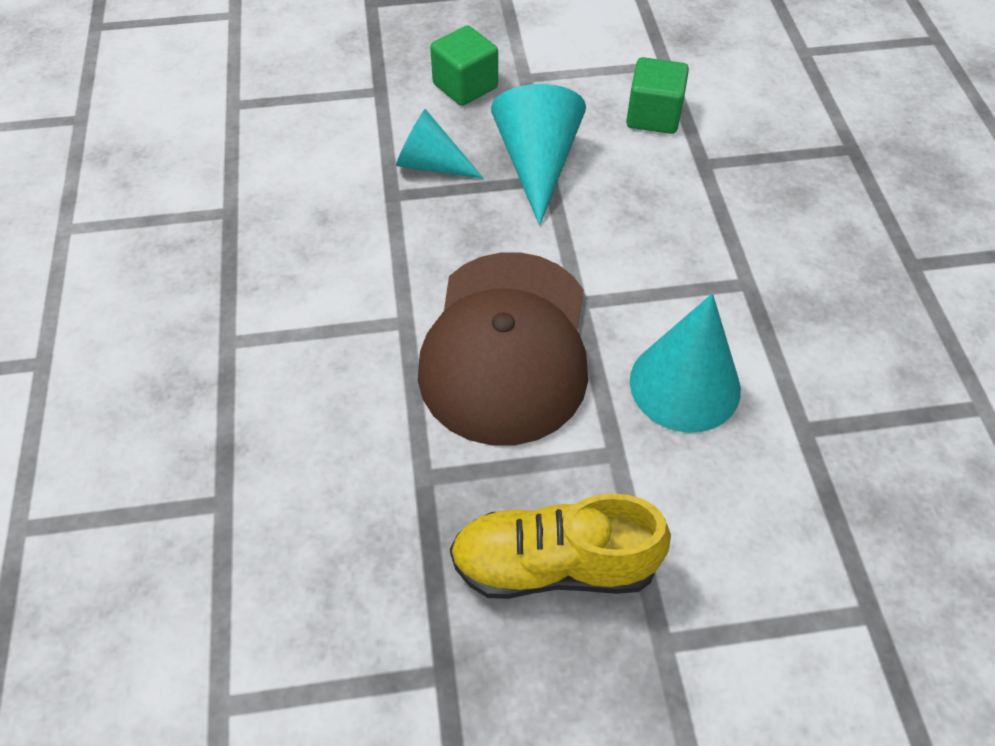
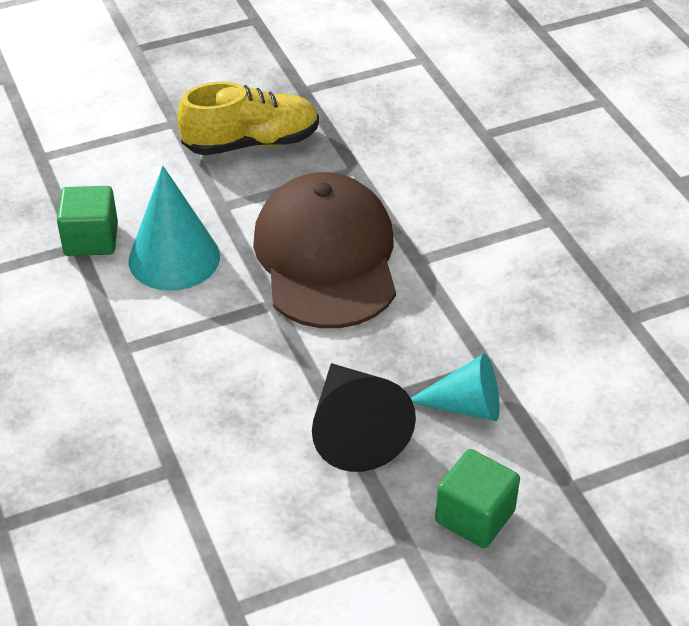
camera: 165 degrees right, 10 degrees down
turquoise cone [491,84,586,226] -> black cone [312,363,416,472]
green cube [626,57,689,134] -> green cube moved to [57,186,118,256]

